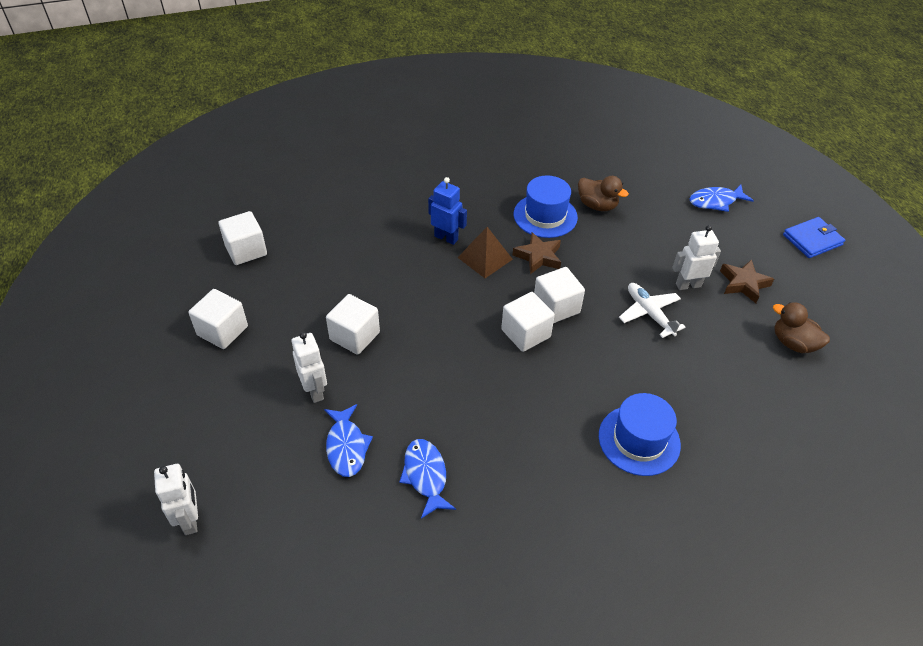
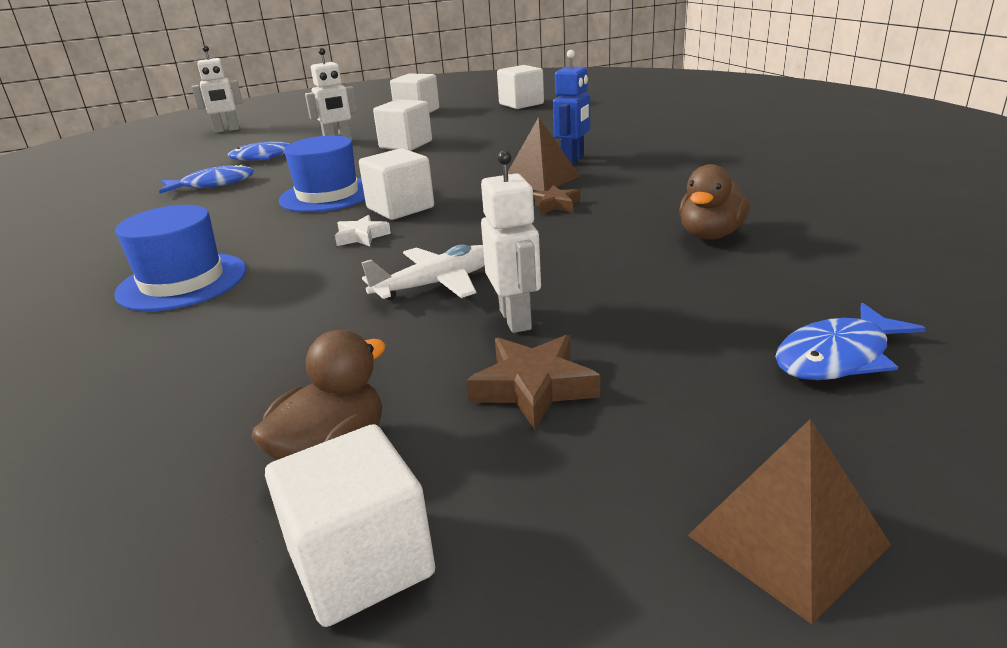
camera: 90 degrees right, 20 degrees down
brown star [513,232,561,274] -> brown star [533,185,580,214], size x0.66
blue hat [514,175,578,238] -> blue hat moved to [279,136,365,212]
white cube [534,267,585,323] -> white cube moved to [265,424,435,627]
blue fish [689,185,754,212] -> blue fish turned 105 degrees counterclockwise [775,303,925,380]
blue wallet [783,217,845,258] -> brown pyramid [688,419,891,624]
none -> white star [335,215,391,246]

